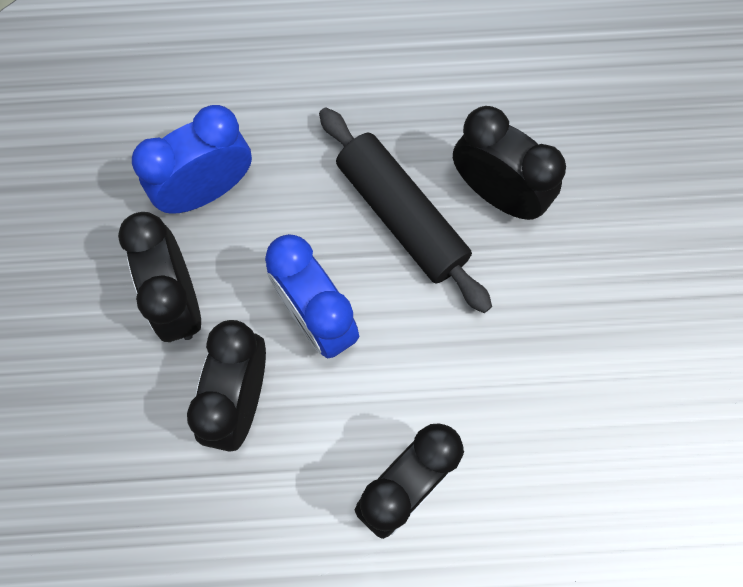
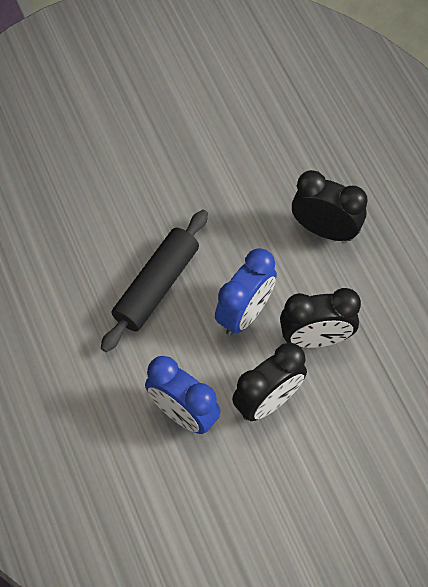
camera: 110 degrees left, 10 degrees down
black clock [453,106,566,220] -> none

